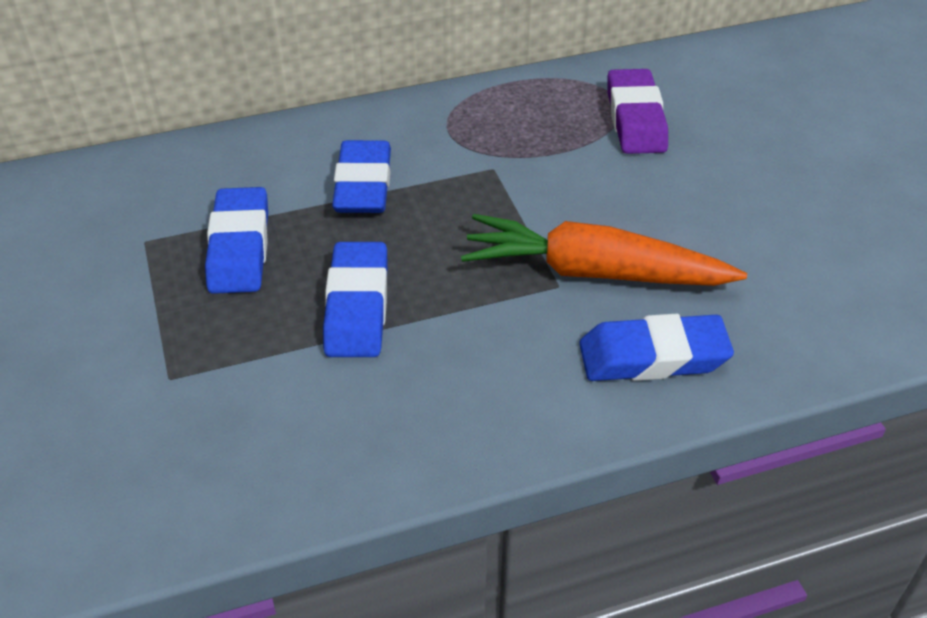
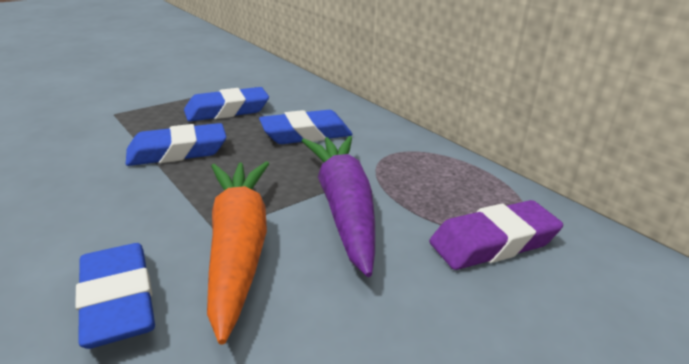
camera: 70 degrees right, 15 degrees down
none -> purple carrot [301,136,375,277]

